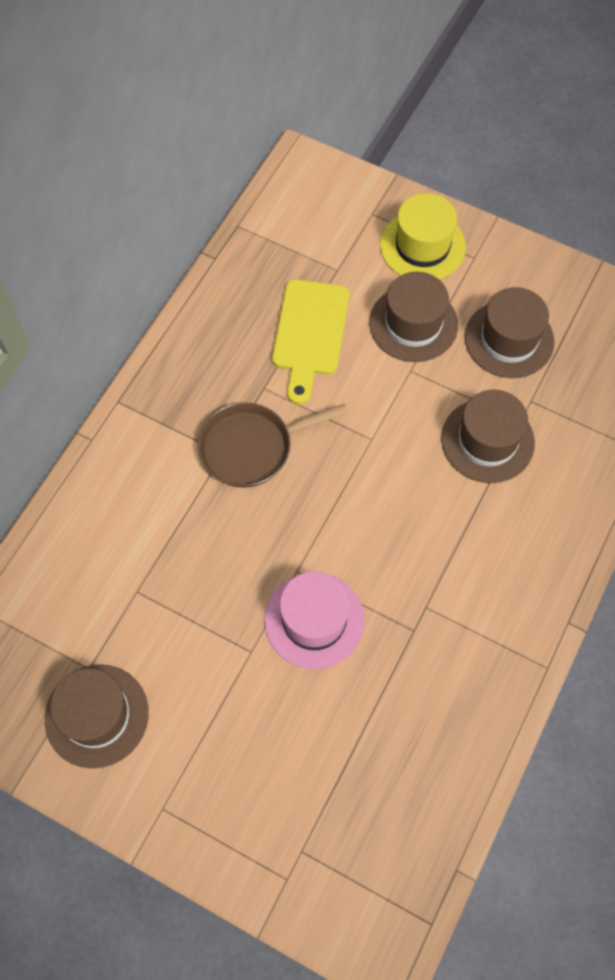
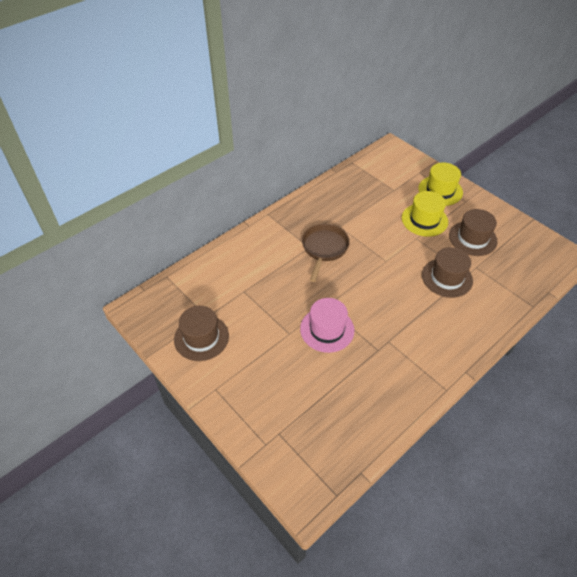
camera: 20 degrees right, 15 degrees down
brown pan [198,402,348,488] -> brown pan turned 105 degrees clockwise [302,224,350,282]
yellow cutting board [272,279,350,405] -> none
brown hat [369,272,458,362] -> yellow hat [402,191,448,237]

